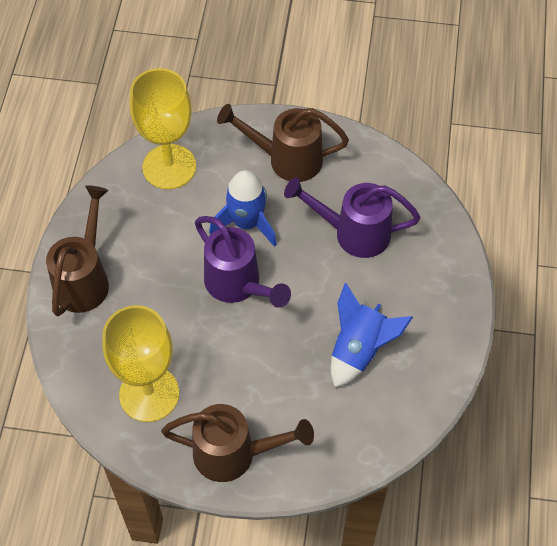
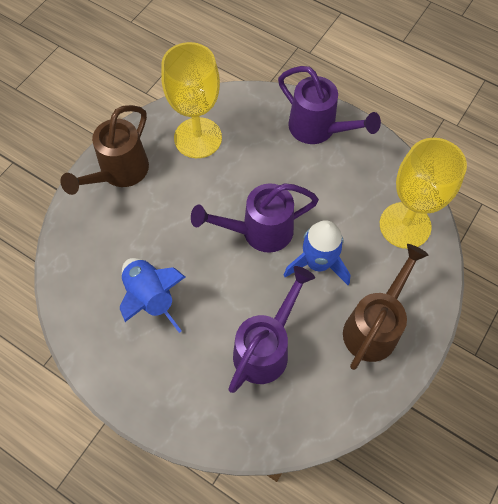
camera: 115 degrees right, 5 degrees up
brown watering can [46,185,109,316] -> purple watering can [278,66,381,144]

